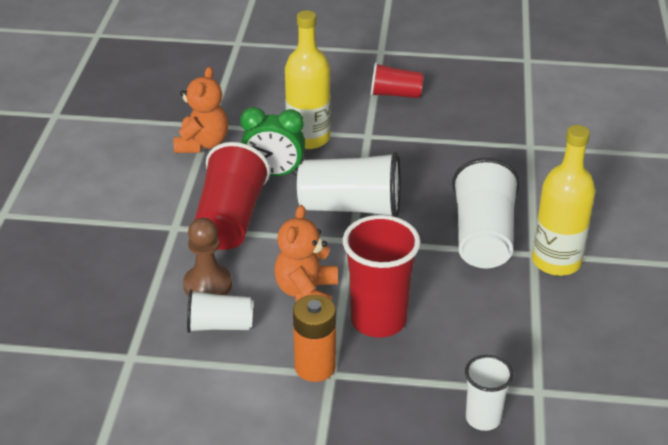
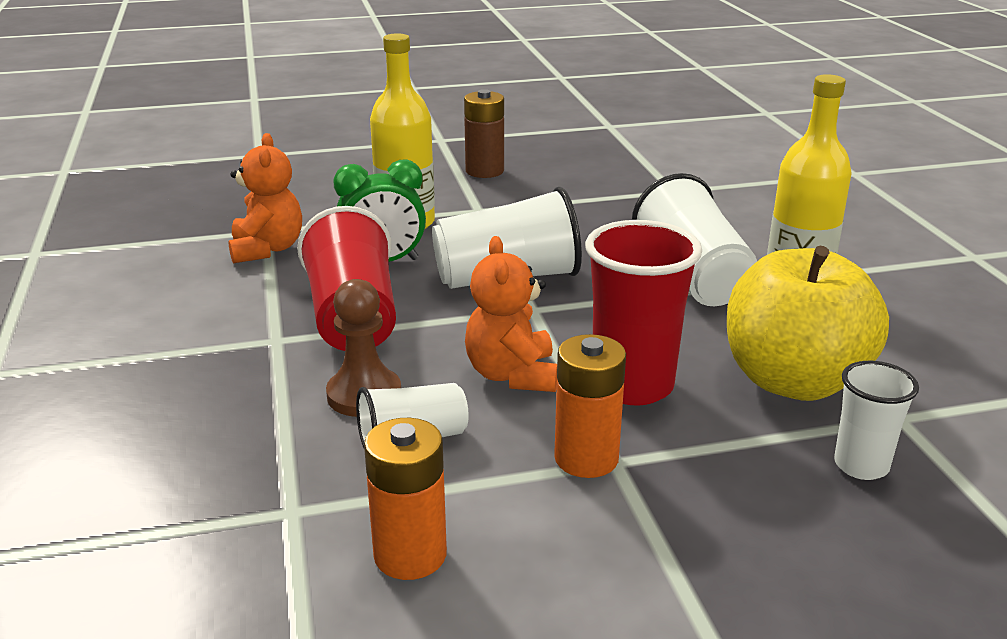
camera: 20 degrees left, 10 degrees down
red cup [371,62,424,98] -> brown battery [464,89,504,178]
none -> orange battery [364,418,447,580]
none -> yellow apple [727,246,889,401]

